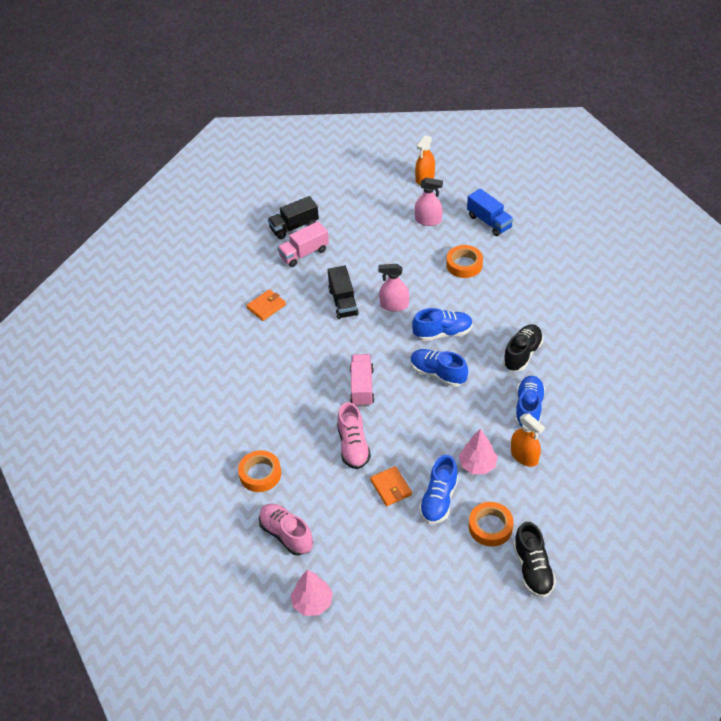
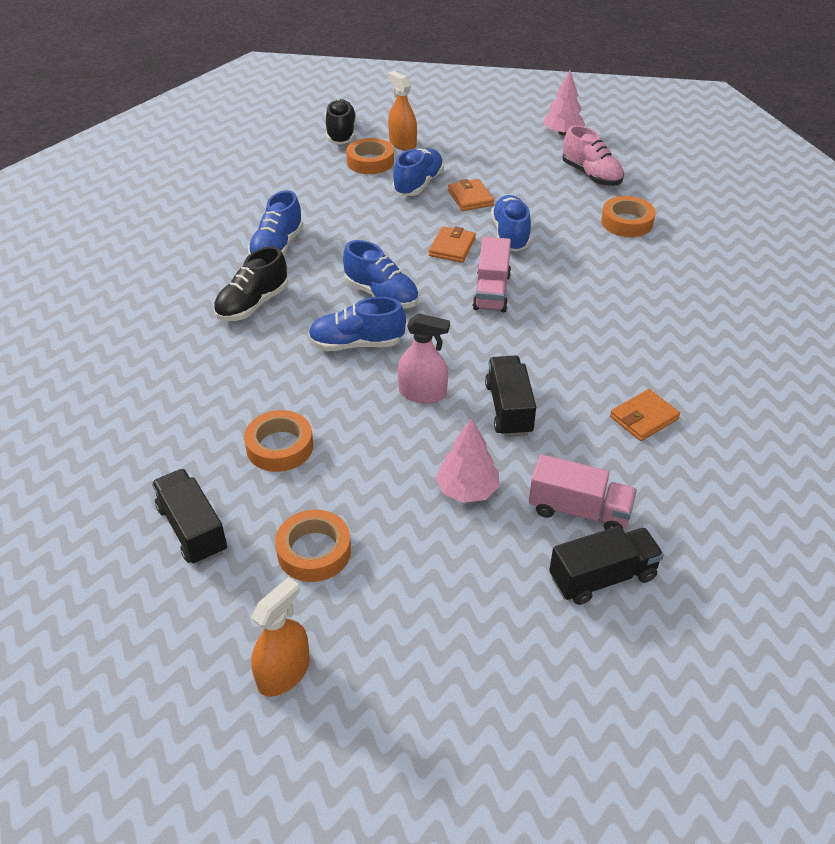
camera: 175 degrees left, 5 degrees down
pink truck [277,221,329,267] -> pink truck turned 45 degrees clockwise [529,454,637,530]
pink shoe [337,402,371,469] -> blue shoe [491,195,531,252]
pink spray bottle [415,178,443,226] -> orange tape [275,509,351,582]
pink tree [459,429,498,474] -> pink tree moved to [435,418,500,503]
blue truck [467,189,513,236] -> black truck [152,469,227,565]
orange spray bottle [511,413,545,467] -> orange spray bottle moved to [388,71,417,151]
none -> orange wallet [429,226,476,263]

